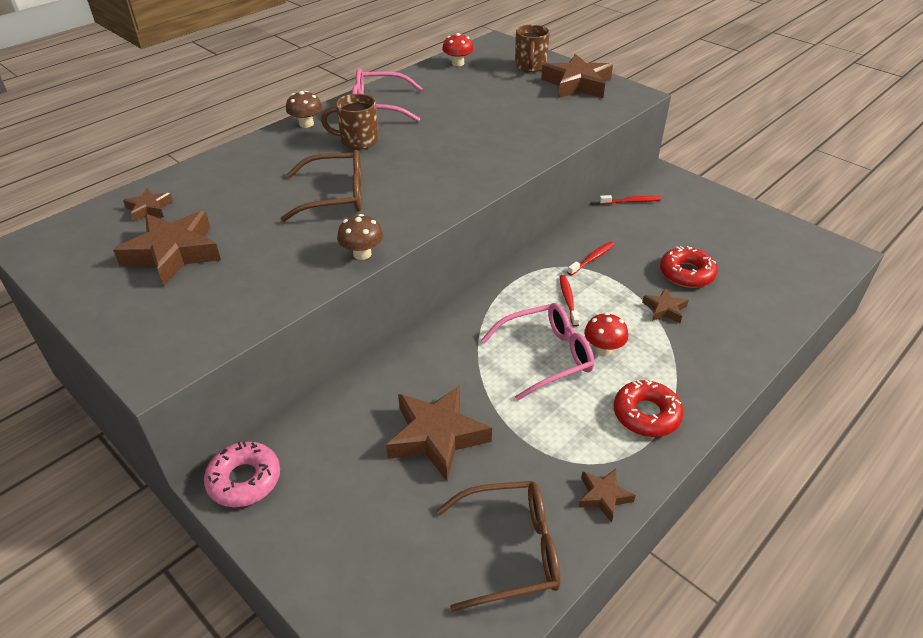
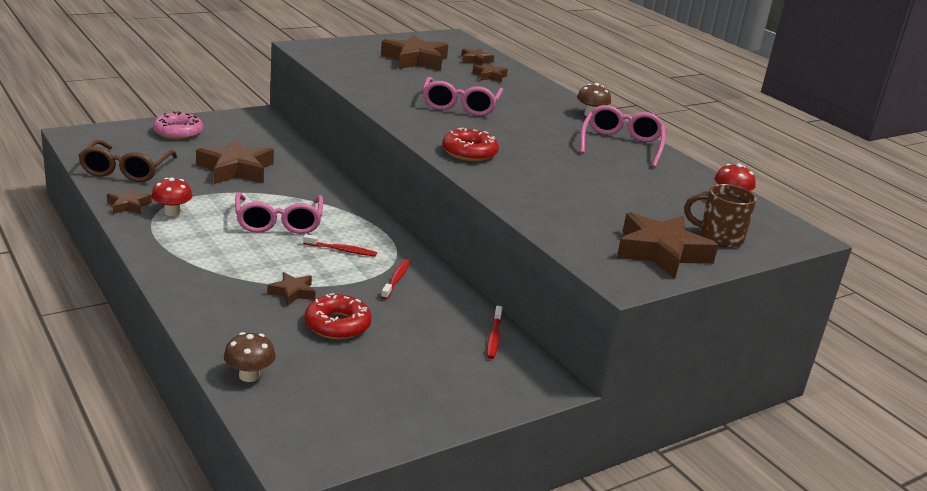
camera: 100 degrees right, 15 degrees down
pink donut [204,441,280,507] -> pink donut moved to [153,111,203,140]
brown glasses [281,150,362,222] -> pink glasses [422,77,503,116]
brown mug [321,94,378,150] -> none
brown mushroom [337,214,383,260] -> brown mushroom moved to [224,332,276,382]
red toothbrush [567,242,615,276] -> red toothbrush turned 135 degrees counterclockwise [381,259,410,299]
red mushroom [584,313,628,355] -> red mushroom moved to [152,177,192,216]
red donut [614,380,683,437] -> red donut moved to [442,128,499,161]
none -> brown star [472,63,508,82]

